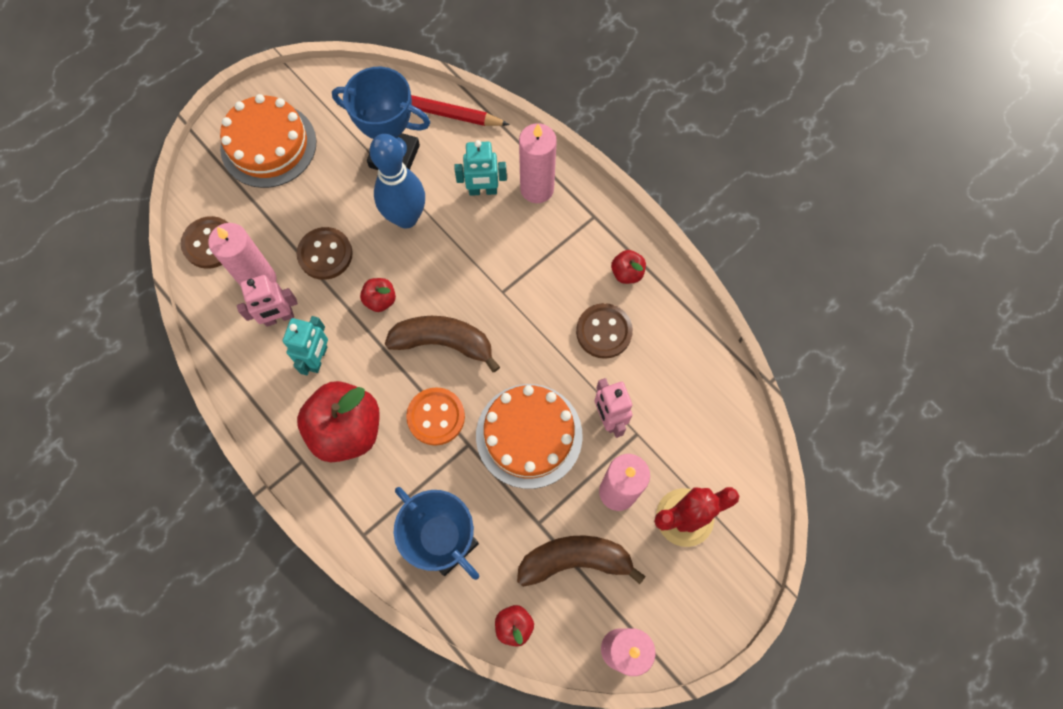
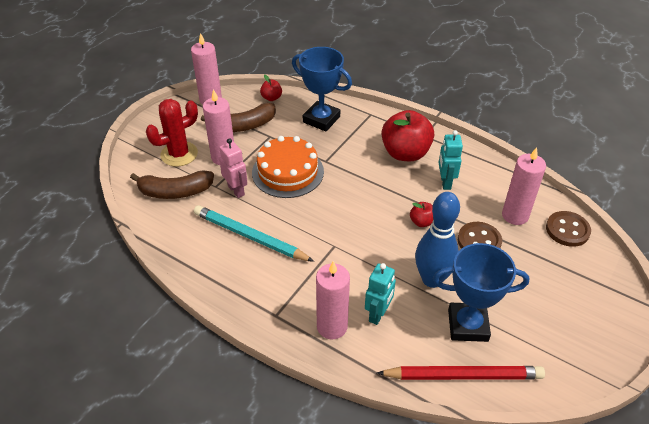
camera: 165 degrees right, 25 degrees down
orange cake [220,94,316,188] -> none
pink robot [237,275,298,327] -> none
brown banana [385,316,500,372] -> brown banana moved to [130,170,214,199]
orange button [406,387,465,446] -> none
turquoise robot [454,140,507,196] -> turquoise robot turned 135 degrees clockwise [365,263,396,325]
brown button [576,303,633,359] -> turquoise pencil [194,205,314,262]
red apple [611,250,646,284] -> none

